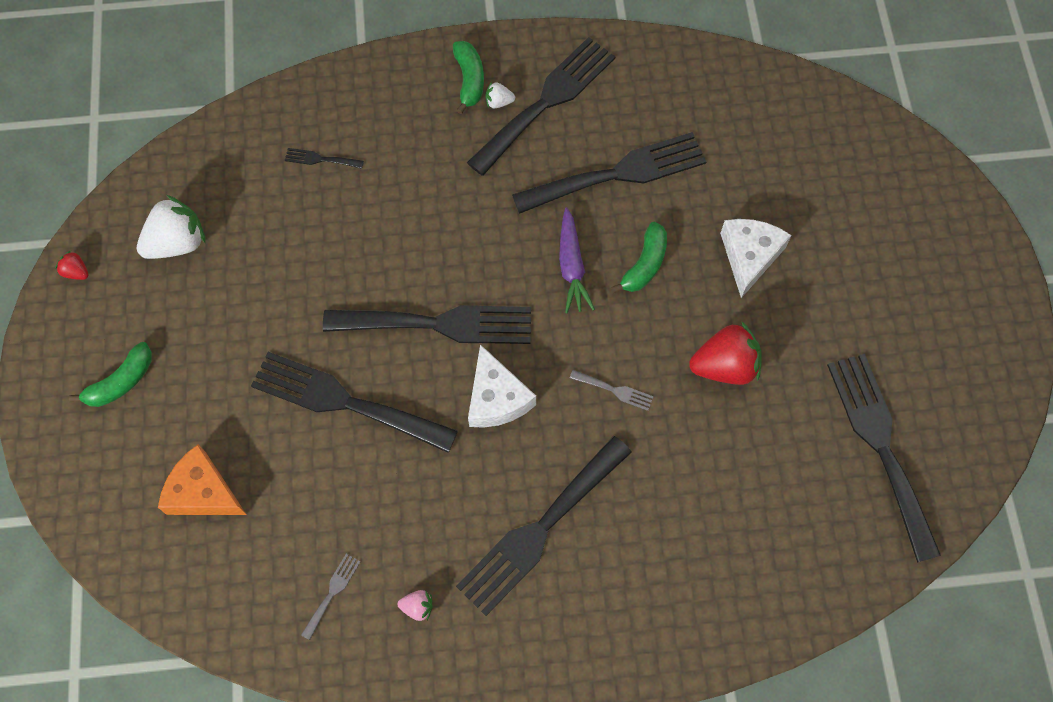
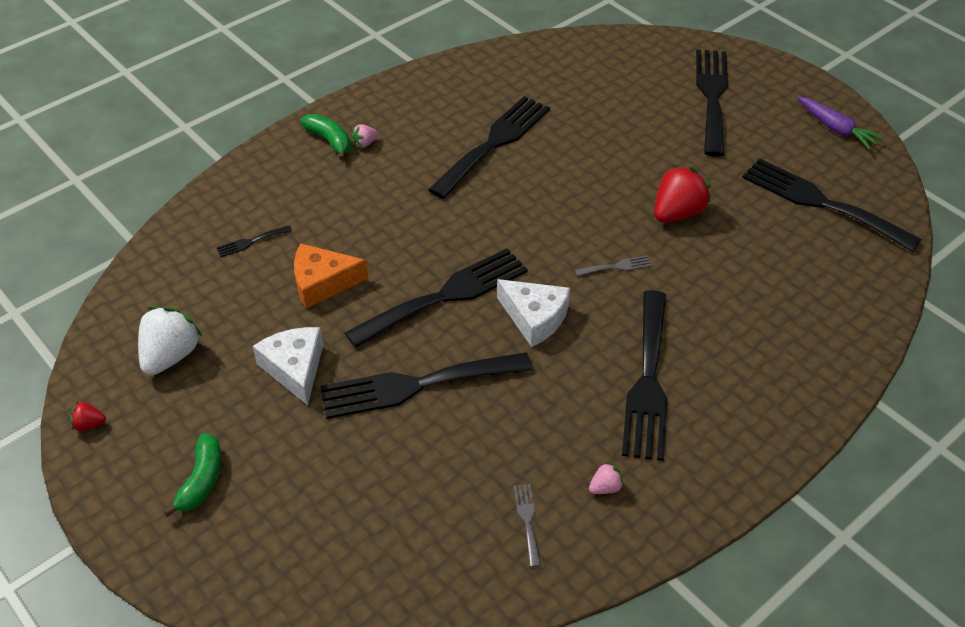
camera: 35 degrees left, 20 degrees down
orange cheese [158,444,247,515] -> orange cheese moved to [294,244,368,309]
black fork [467,37,616,176] -> black fork moved to [696,49,728,157]
white strawberry [486,82,515,108] -> pink strawberry [351,124,378,148]
purple carrot [559,207,595,313] -> purple carrot moved to [798,97,884,150]
green banana [611,222,667,293] -> none
white cheese [720,219,792,298] -> white cheese moved to [253,327,323,405]

